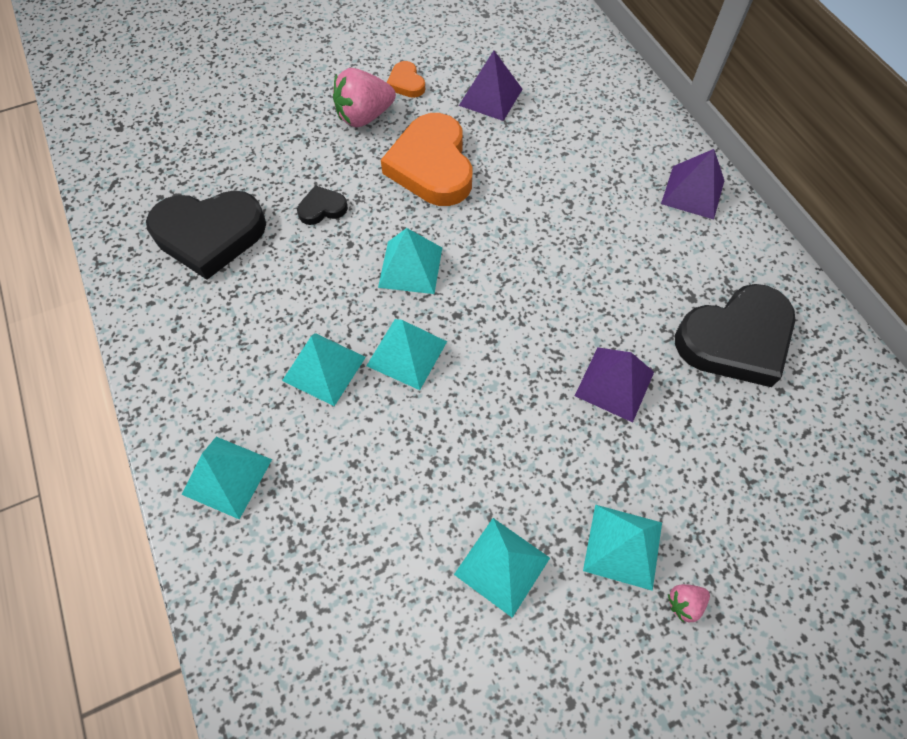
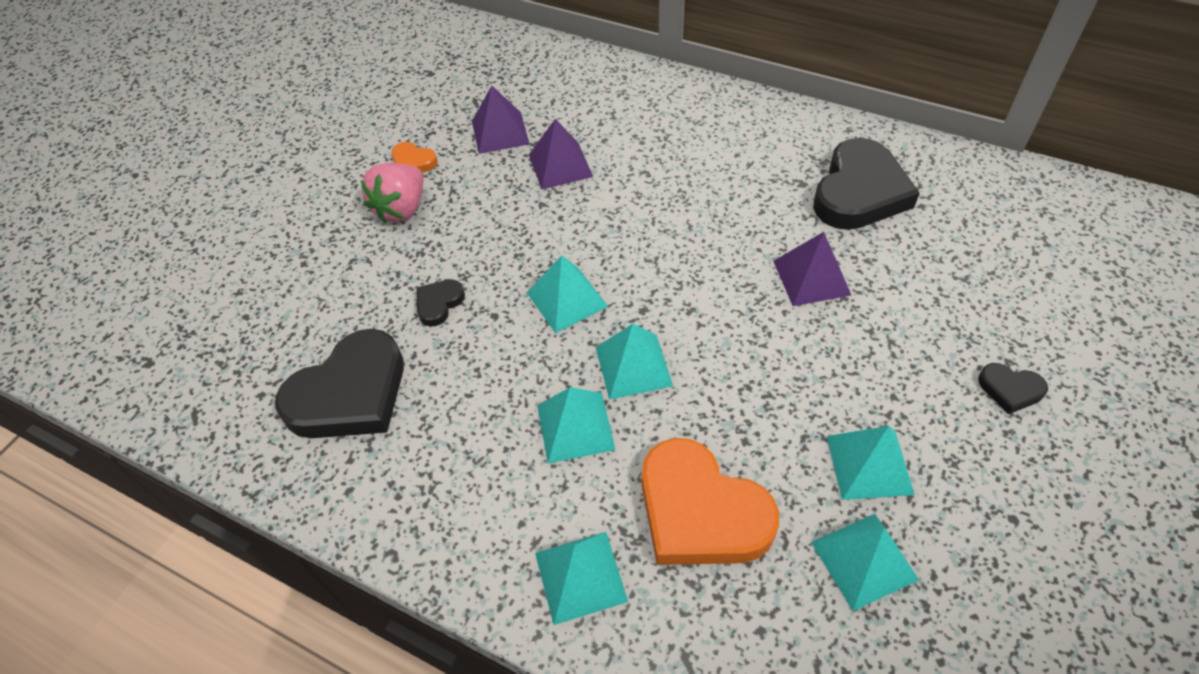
camera: 35 degrees left, 10 degrees down
orange heart [381,113,473,206] -> orange heart moved to [642,438,779,565]
turquoise pyramid [583,505,662,591] -> turquoise pyramid moved to [811,514,919,611]
purple pyramid [661,149,724,220] -> purple pyramid moved to [529,119,593,189]
pink strawberry [668,584,710,623] -> black heart [978,363,1048,414]

